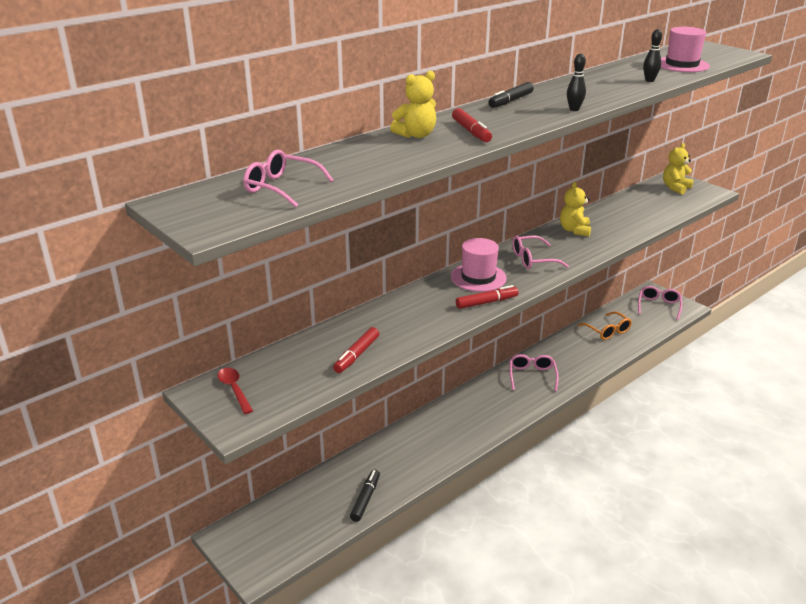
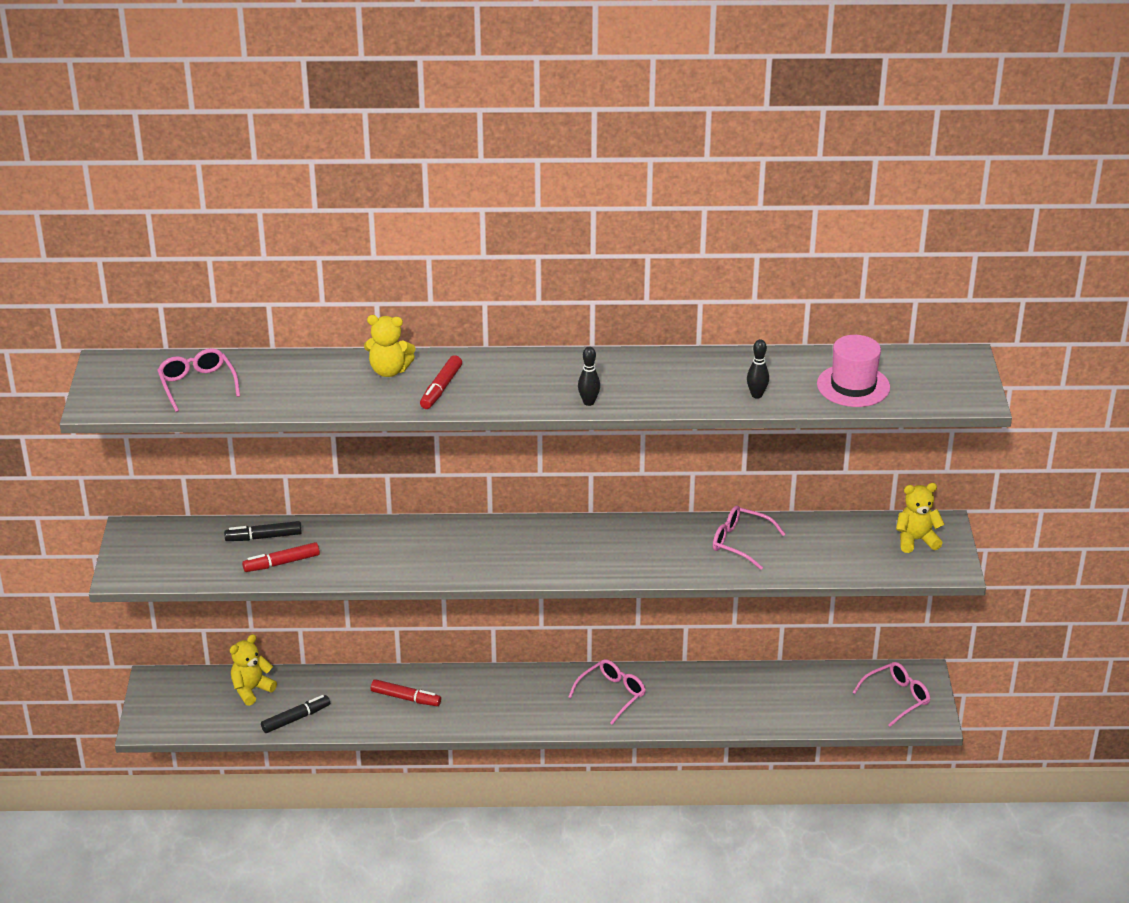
camera: 40 degrees right, 5 degrees up
red spoon [218,367,253,414] -> none
pink hat [451,238,507,292] -> none
red marker [456,285,518,309] -> red marker moved to [371,679,441,706]
black marker [488,82,534,108] -> black marker moved to [224,521,302,541]
pink glasses [512,235,569,269] -> pink glasses moved to [713,506,785,570]
yellow teddy bear [560,182,591,236] -> yellow teddy bear moved to [230,634,277,706]
orange glasses [577,311,632,340] -> none

